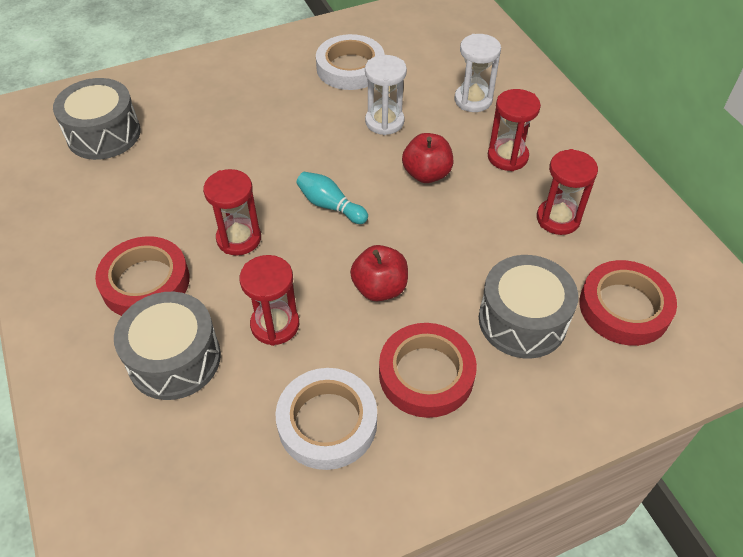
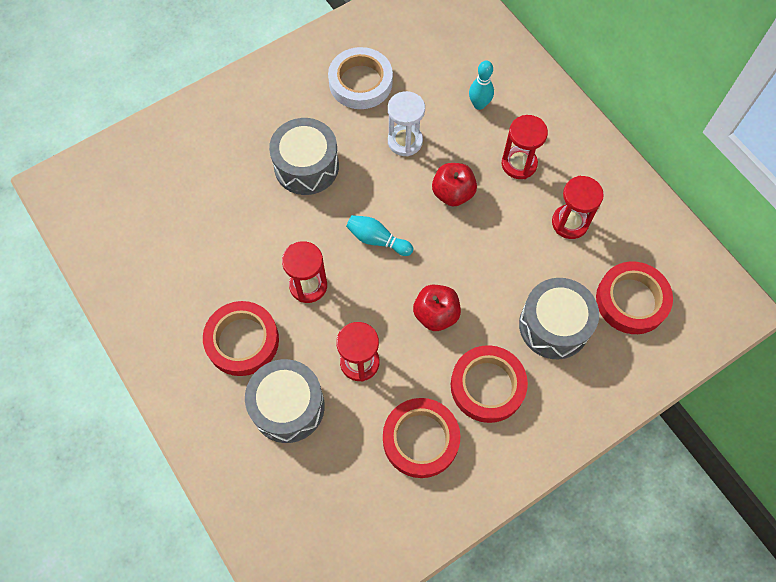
camera: 10 degrees left, 15 degrees up
grey drum [53,78,141,160] -> grey drum moved to [269,118,339,195]
white tape [275,368,377,470] -> red tape [383,398,460,478]
white hourglass [455,34,501,112] -> turquoise bowling pin [469,61,494,110]

